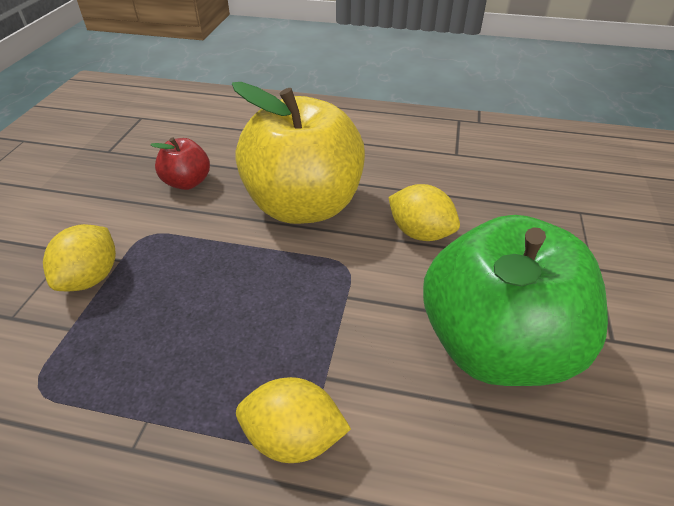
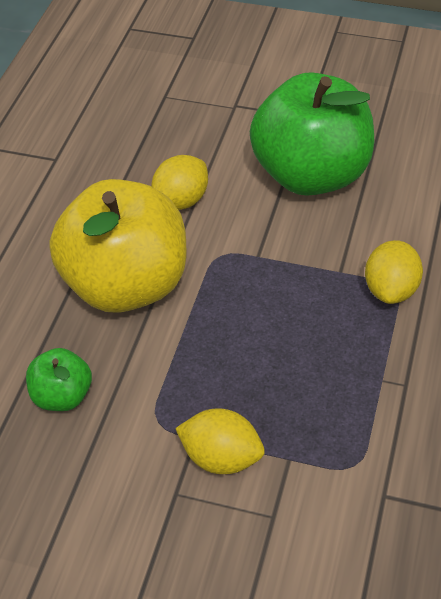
camera: 85 degrees left, 5 degrees up
red apple [151,137,210,190] -> green apple [26,348,92,411]

